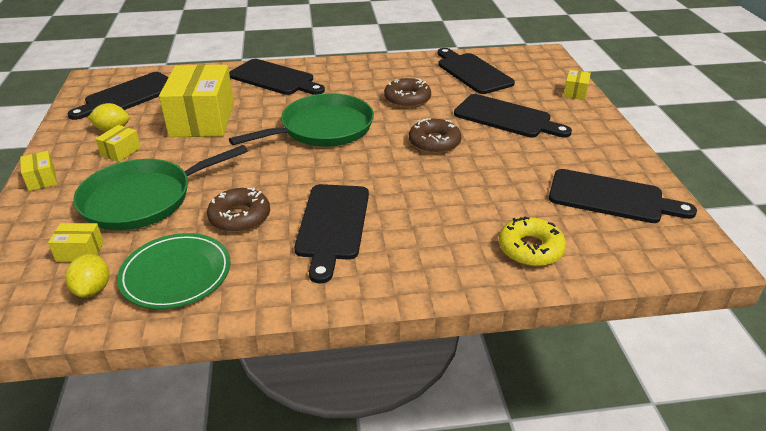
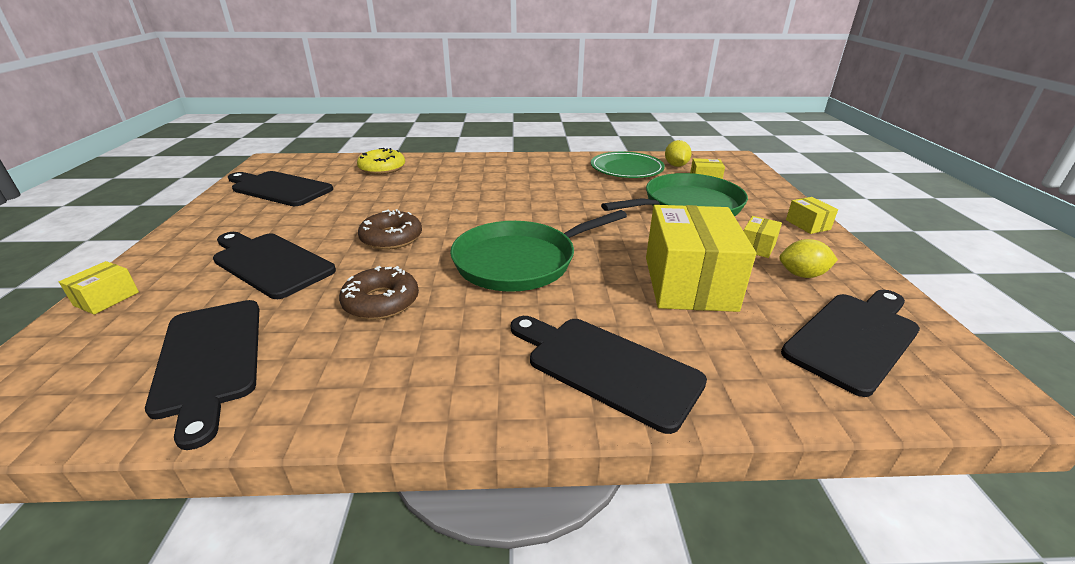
camera: 175 degrees left, 5 degrees down
brown donut [207,188,270,233] -> none
black cutting board [294,184,369,283] -> none

